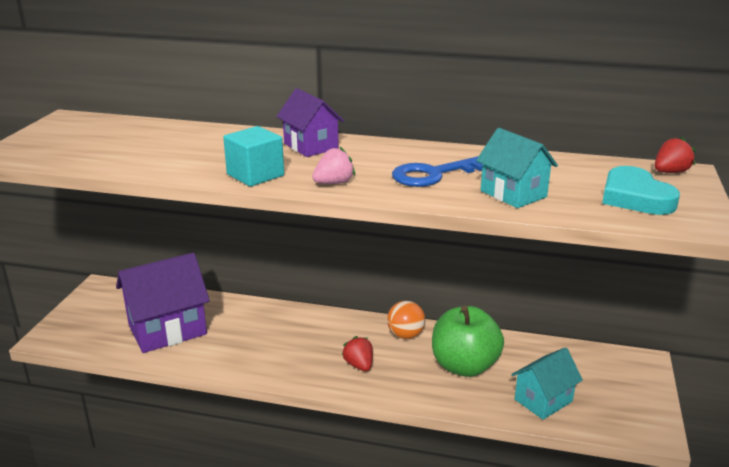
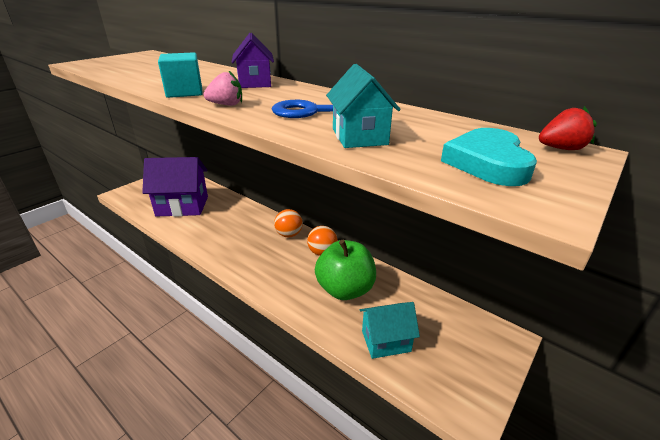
camera: 25 degrees right, 5 degrees up
red strawberry [342,336,373,371] -> none
none -> orange ball [274,209,303,237]

